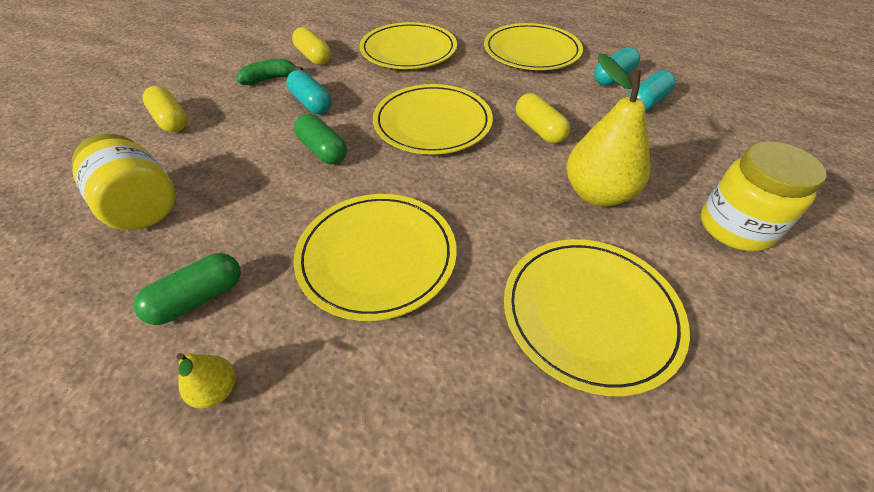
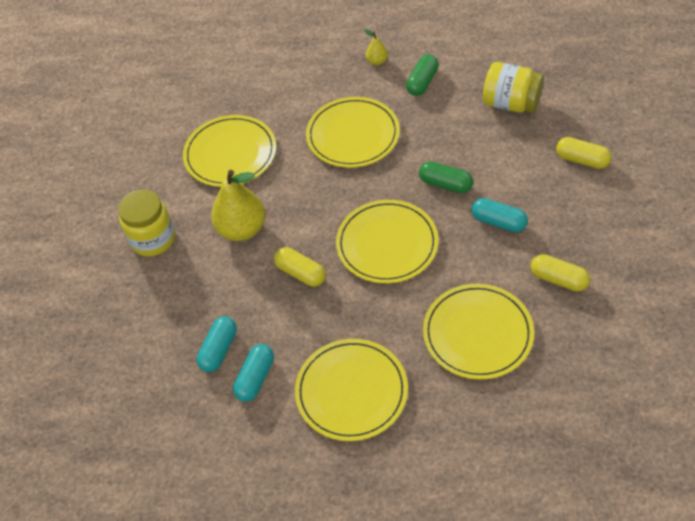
camera: 160 degrees right, 5 degrees up
green banana [237,59,303,85] -> none

